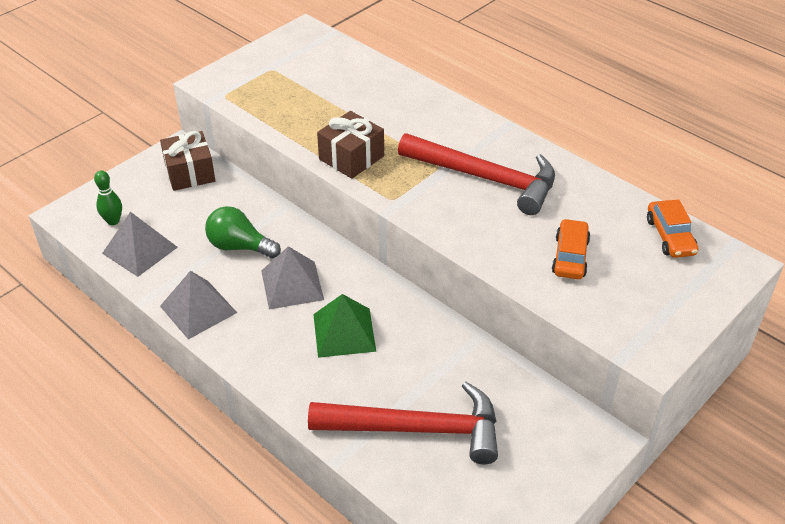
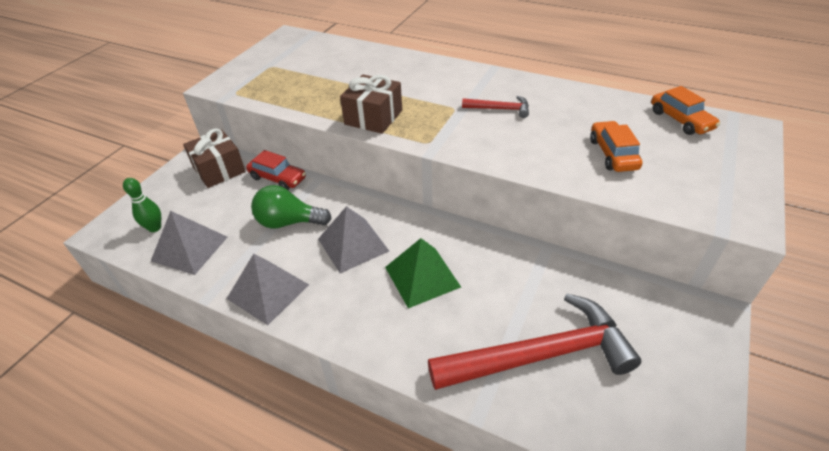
camera: 15 degrees left, 0 degrees up
red hammer [398,133,555,215] -> red hammer [462,96,529,118], size x0.45
none -> red car [246,150,306,190]

